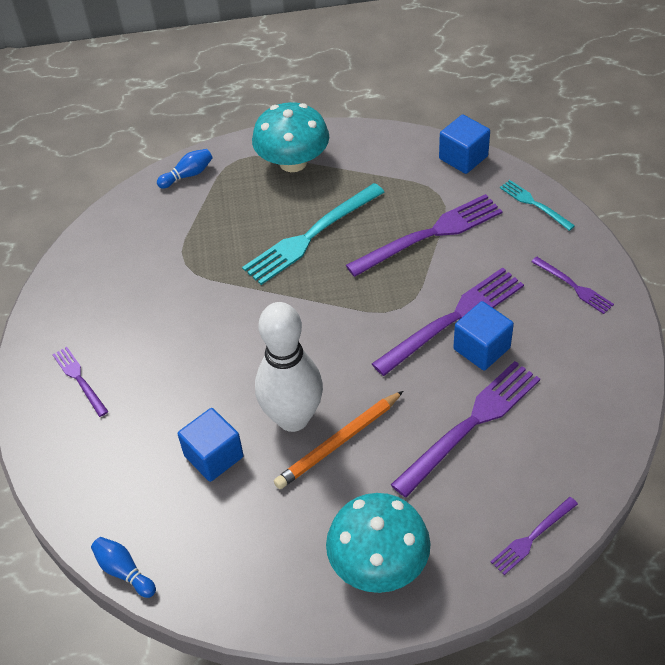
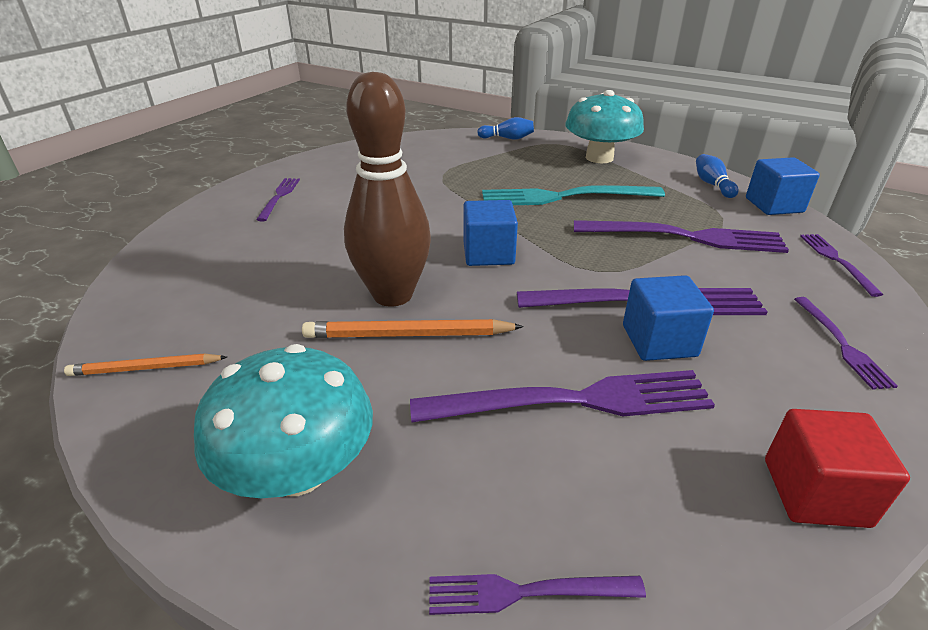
camera: 35 degrees right, 15 degrees down
blue bowling pin [91,537,156,598] -> blue bowling pin moved to [696,154,739,198]
blue cube [178,408,244,482] -> blue cube moved to [463,200,518,266]
white bowling pin [255,302,323,432] -> brown bowling pin [344,72,431,307]
turquoise fork [500,180,575,231] -> purple fork [800,234,883,297]
none -> orange pencil [64,353,227,376]
none -> red cube [765,409,910,528]

